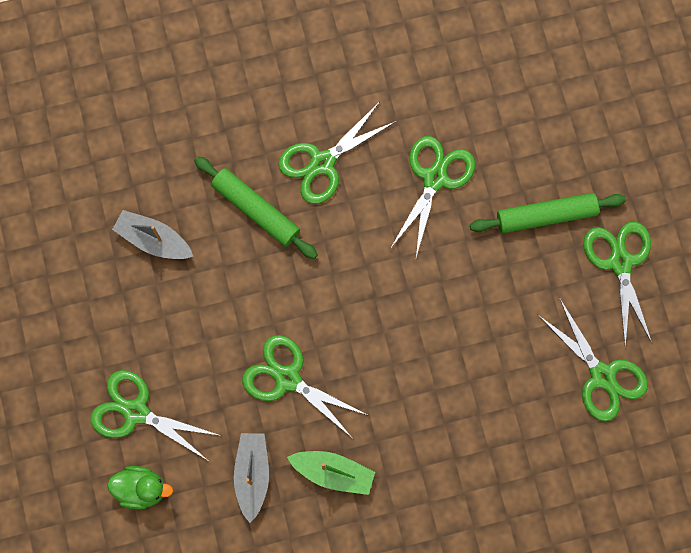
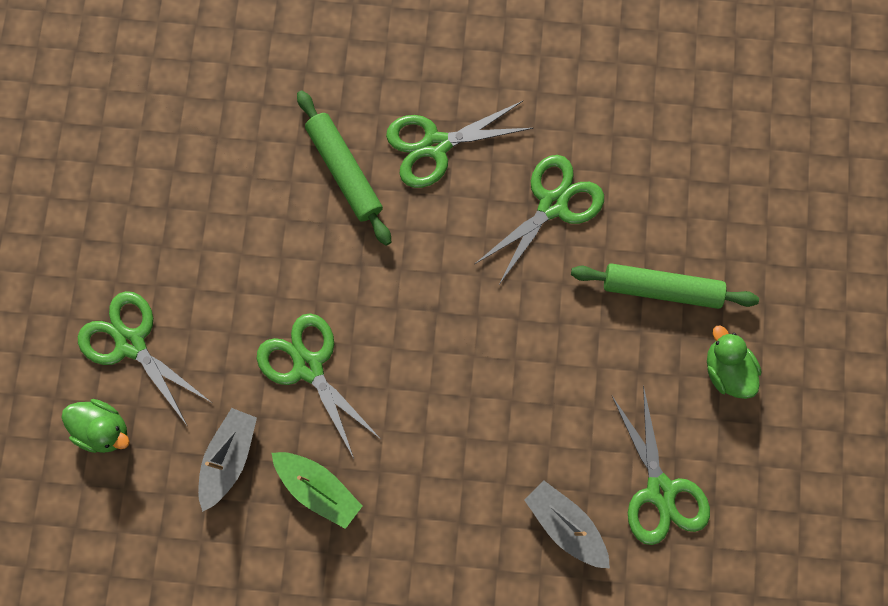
camera: 20 degrees right, 0 degrees up
grey boat [112,210,194,259] -> grey boat moved to [524,481,610,569]
green scissors [583,221,652,348] -> green duck [707,325,761,399]

